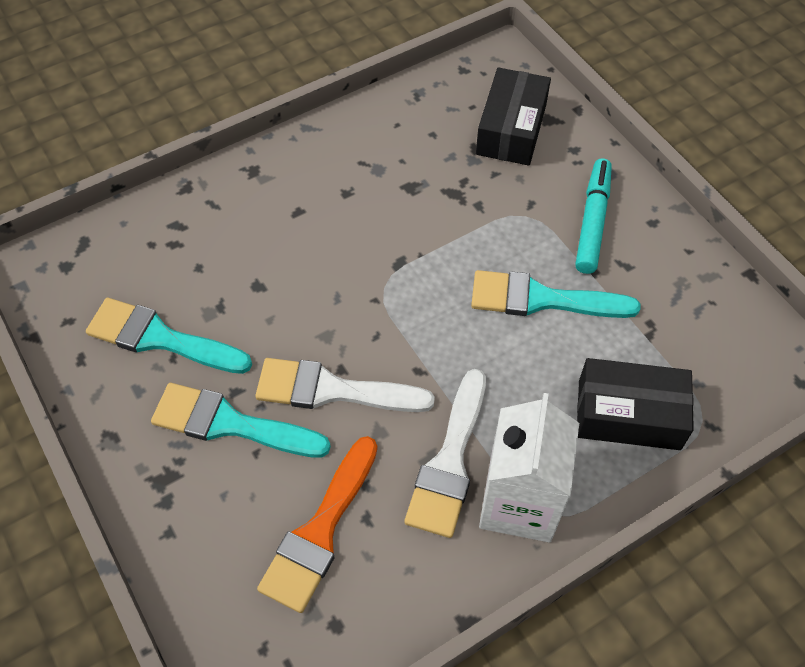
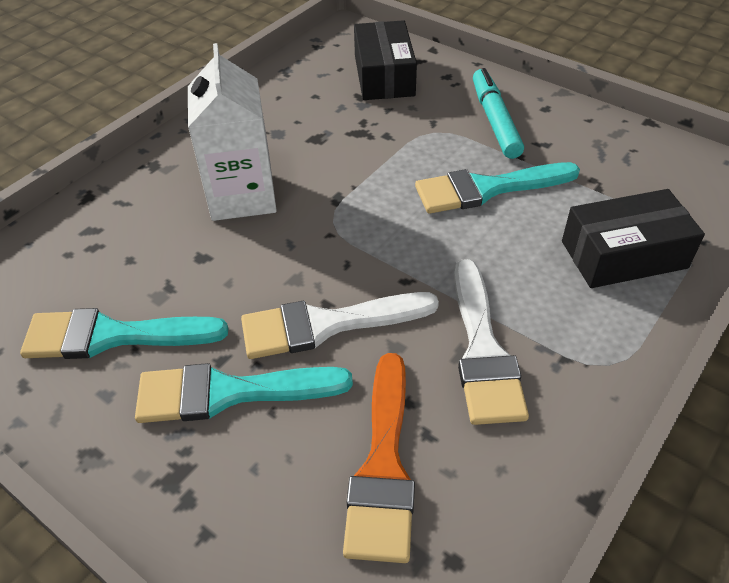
camera: 20 degrees left, 10 degrees down
white carton [479,393,579,542] -> white carton moved to [188,43,277,221]

